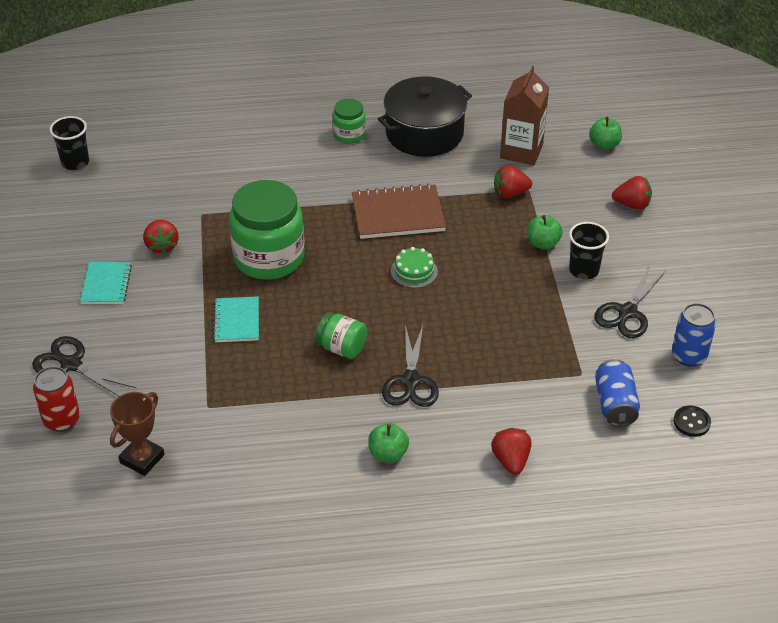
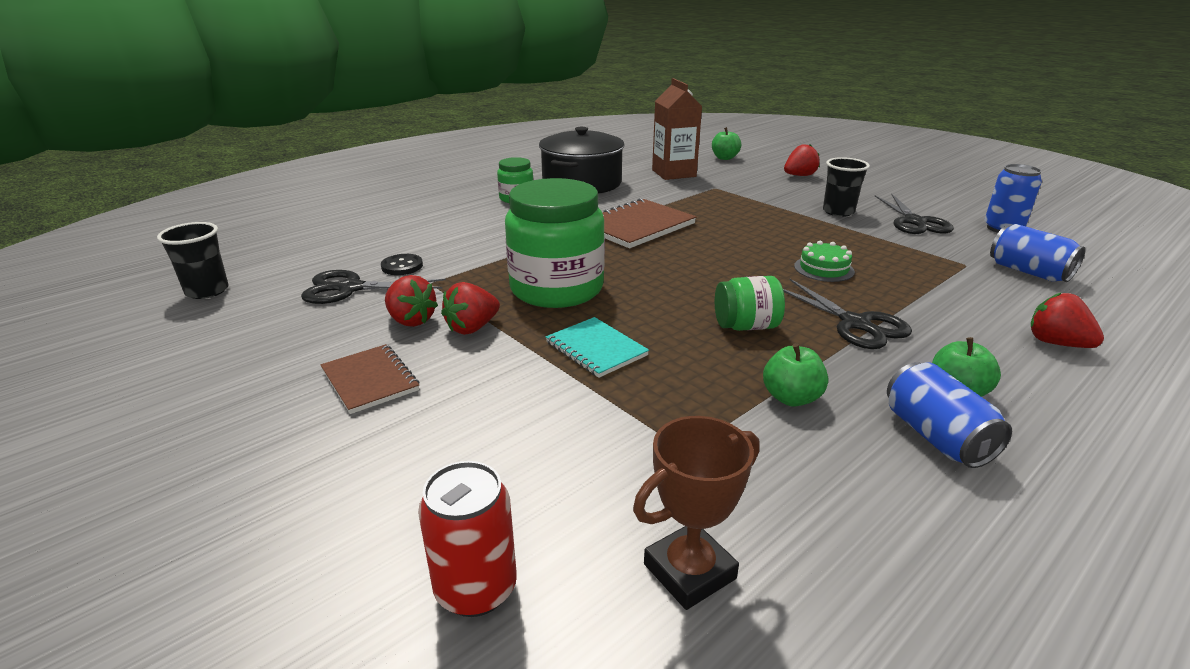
camera: 35 degrees left, 15 degrees down
black scissors [32,336,136,396] -> black scissors moved to [301,270,446,304]
turquoise notebook [80,262,132,304] -> brown notebook [320,344,419,414]
brown trophy [110,392,164,476] -> brown trophy turned 60 degrees clockwise [633,416,760,610]
green cake [391,247,438,288] -> green cake moved to [794,241,855,282]
red strawberry [494,165,532,198] -> red strawberry moved to [441,282,500,335]
green apple [527,215,563,249] -> green apple moved to [763,343,829,407]
black button [673,405,711,437] -> black button moved to [381,254,423,275]
none -> blue can [887,362,1012,468]

